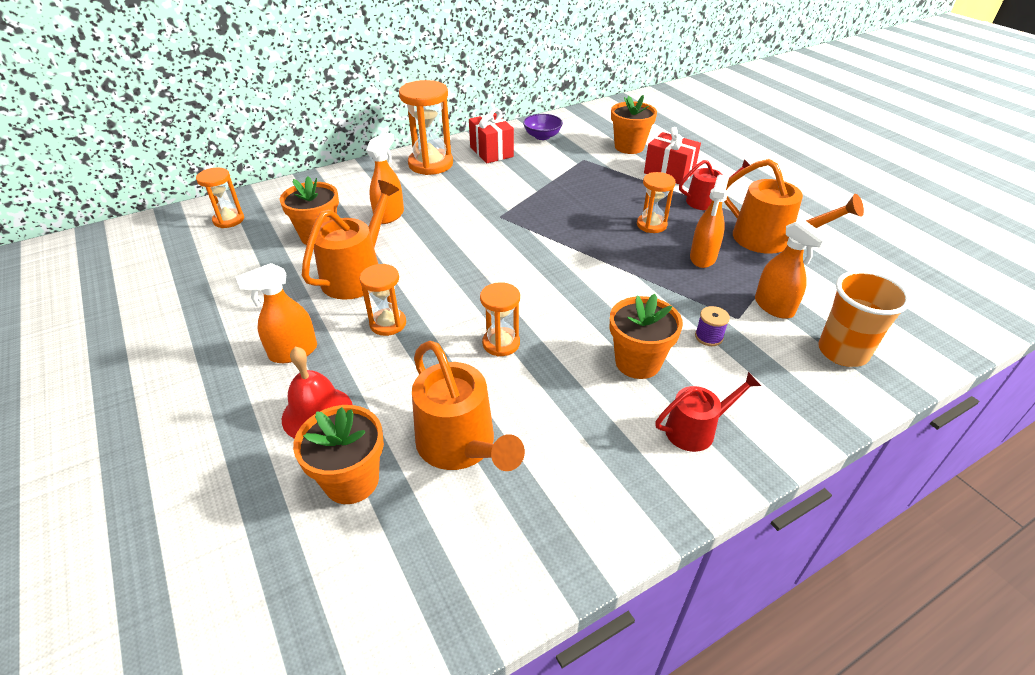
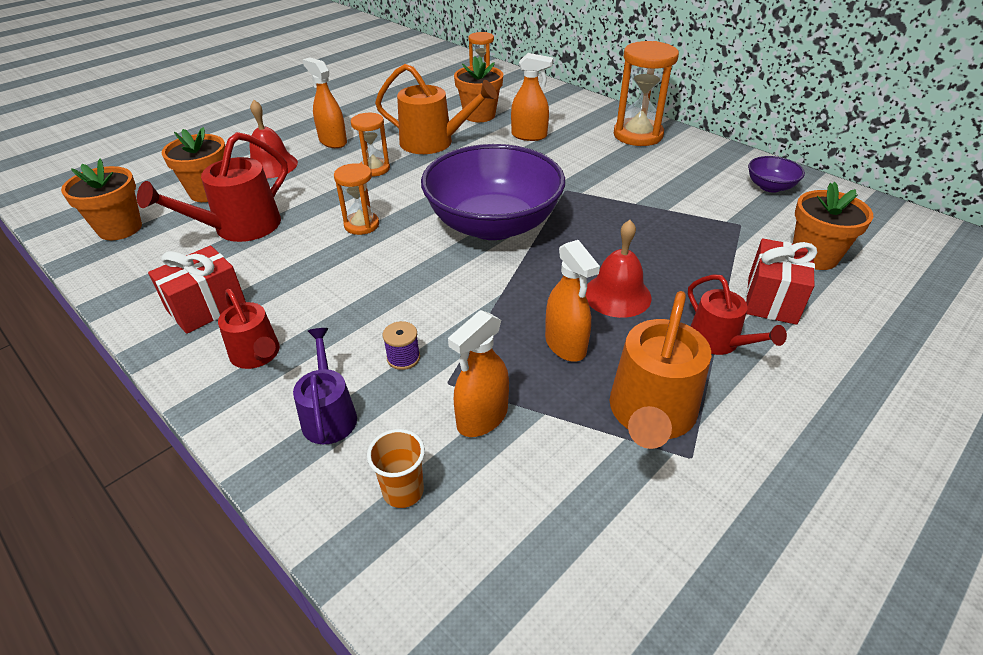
camera: 75 degrees right, 0 degrees up
orange watering can [412,341,525,471] -> red watering can [137,132,288,242]
red gift [469,109,514,163] -> red gift moved to [148,245,246,334]
orange flower pot [609,294,683,379] -> orange flower pot moved to [61,159,142,240]
orange hourglass [637,172,675,233] -> red bell [586,220,652,318]
orange spray bottle [690,174,729,268] -> orange spray bottle turned 120 degrees counterclockwise [545,240,600,362]
orange cup [818,270,911,367] -> orange cup [367,429,425,508], size x0.59
none -> purple watering can [293,328,357,444]
none -> purple bowl [421,144,565,240]

